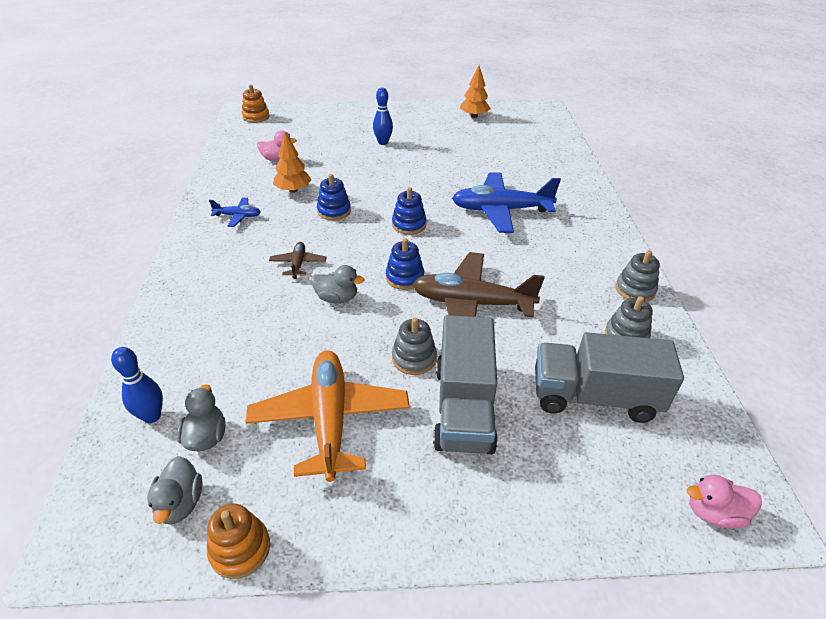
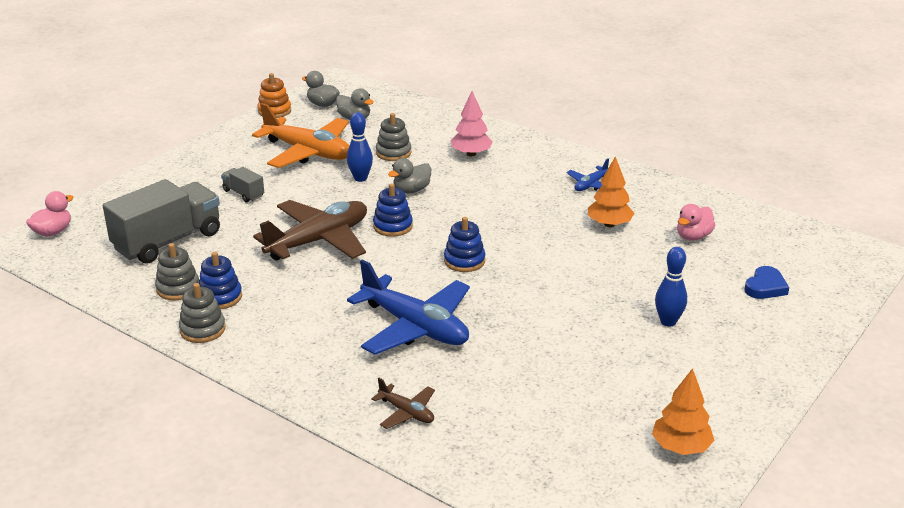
camera: 130 degrees right, 10 degrees down
blue bowling pin [111,347,163,423] -> blue bowling pin moved to [347,112,373,182]
orange stacking toy [242,84,270,123] -> none
brown plane [269,242,327,279] -> brown plane moved to [371,378,435,429]
blue stacking toy [317,174,351,220] -> blue stacking toy moved to [199,252,242,309]
grey stacking toy [392,318,437,375] -> grey stacking toy moved to [376,113,412,161]
grey truck [433,315,498,454] -> grey truck [221,167,264,203], size x0.47
blue plane [452,172,561,233] -> blue plane turned 90 degrees clockwise [347,259,470,355]
none -> pink tree [451,91,493,156]
none -> blue heart [744,266,789,299]

